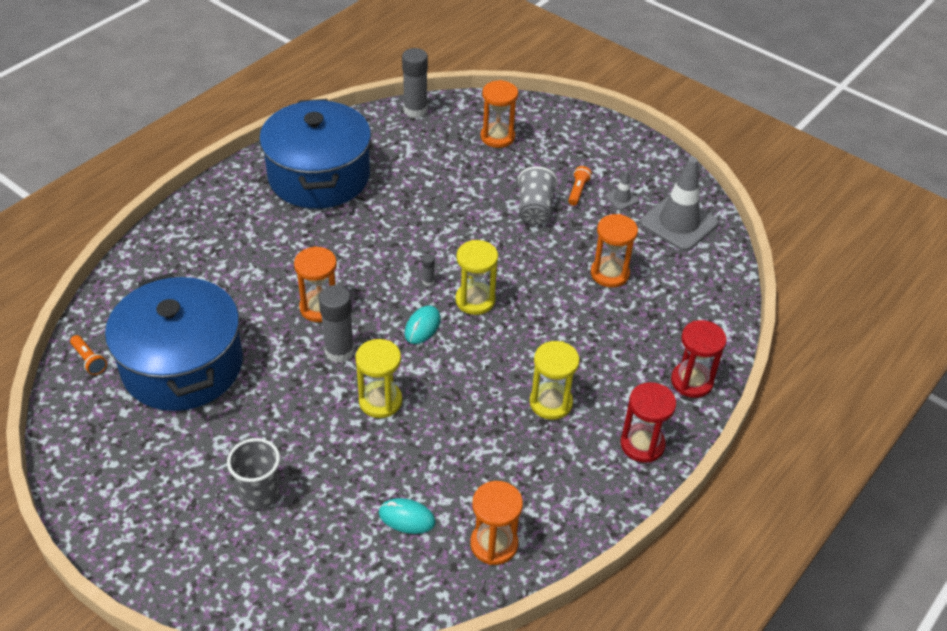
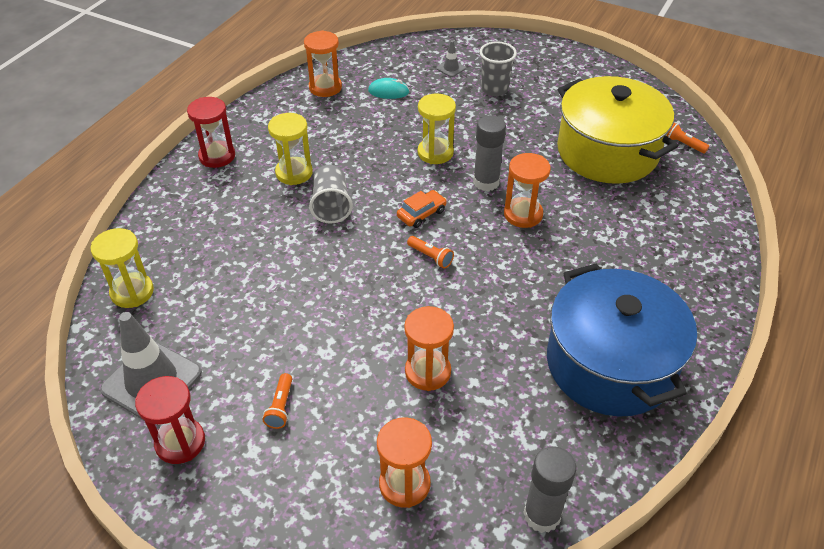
camera: 170 degrees right, 0 degrees up
blue pot [105,273,243,411] -> yellow pot [557,76,678,184]
turquoise mouse [405,305,441,344] -> orange car [397,190,447,228]
grey glue stick [422,254,435,286] -> orange flashlight [407,236,454,269]
yellow hourglass [455,240,498,315] -> yellow hourglass moved to [91,228,154,308]
grey cup [518,166,558,225] -> grey cup moved to [309,165,353,224]
orange hourglass [591,214,638,288] -> orange hourglass moved to [404,306,454,391]
grey traffic cone [605,171,639,210] -> grey traffic cone moved to [436,40,466,77]
red hourglass [671,320,727,398] -> red hourglass moved to [135,376,205,464]

